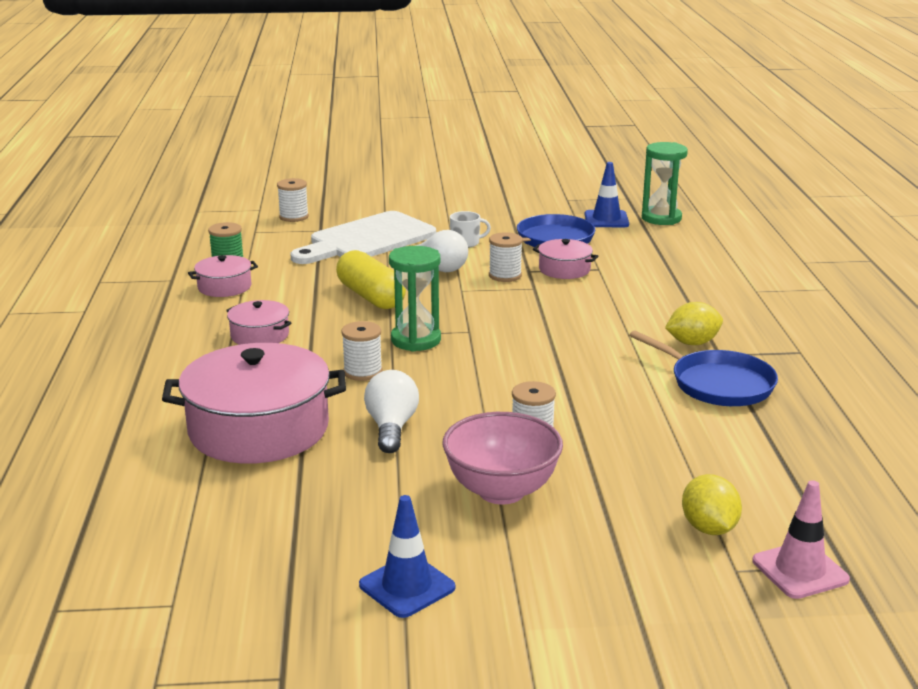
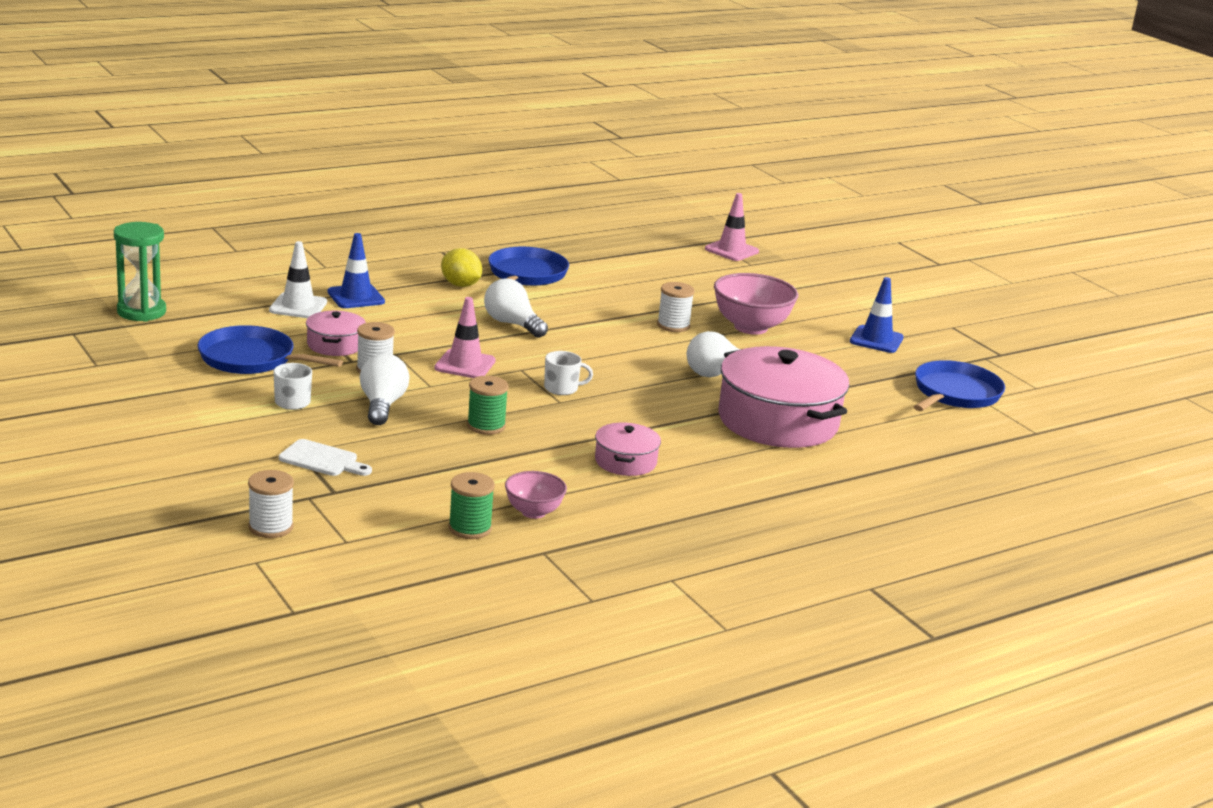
camera: 120 degrees left, 0 degrees up
pink pot [188,255,258,297] -> pink bowl [505,471,567,519]
white cutting board [290,211,436,264] -> white cutting board [279,439,372,476], size x0.46
yellow capsule [336,250,406,309] -> green spool [467,376,508,435]
white spool [341,321,383,381] -> none
green hourglass [389,246,441,352] -> white mug [544,351,593,395]
blue traffic cone [585,162,629,227] -> blue traffic cone moved to [328,233,385,308]
yellow lemon [682,474,742,535] -> none
none -> white traffic cone [269,241,327,318]
none -> pink traffic cone [434,297,496,378]
none -> white light bulb [484,278,548,338]
none -> blue pan [914,360,1005,411]

